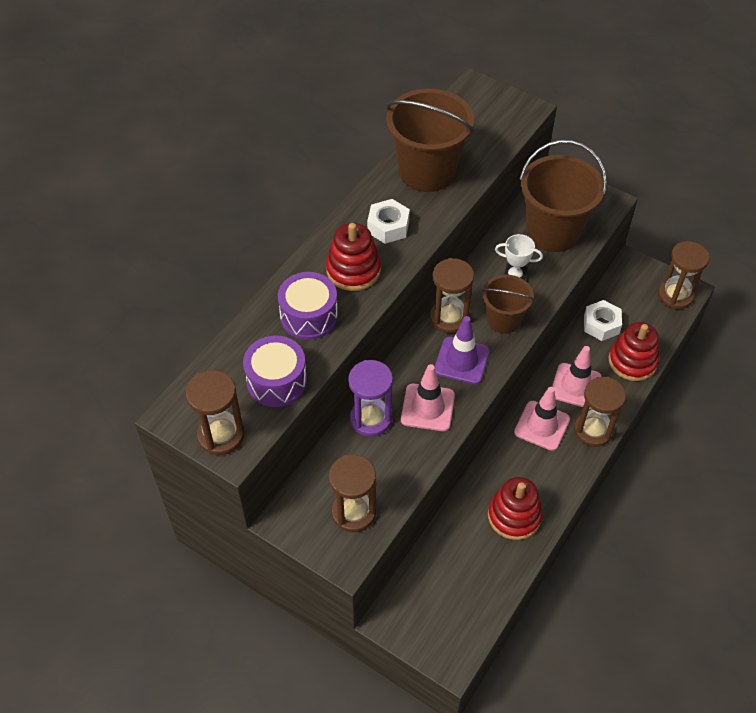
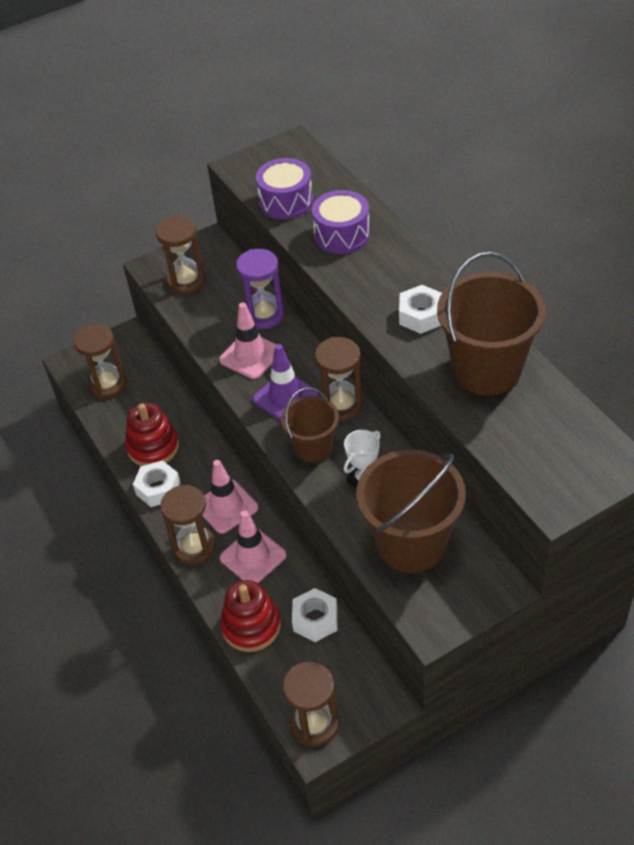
camera: 120 degrees right, 5 degrees down
brown hourglass [185,370,244,455] -> brown hourglass moved to [74,324,127,399]
red stacking toy [326,223,381,291] -> none
none -> white nut [133,461,181,507]

